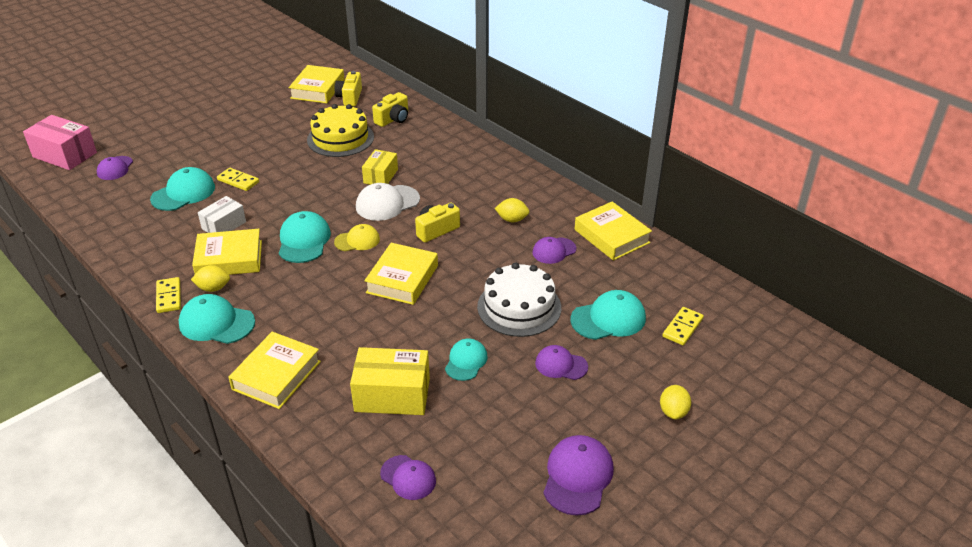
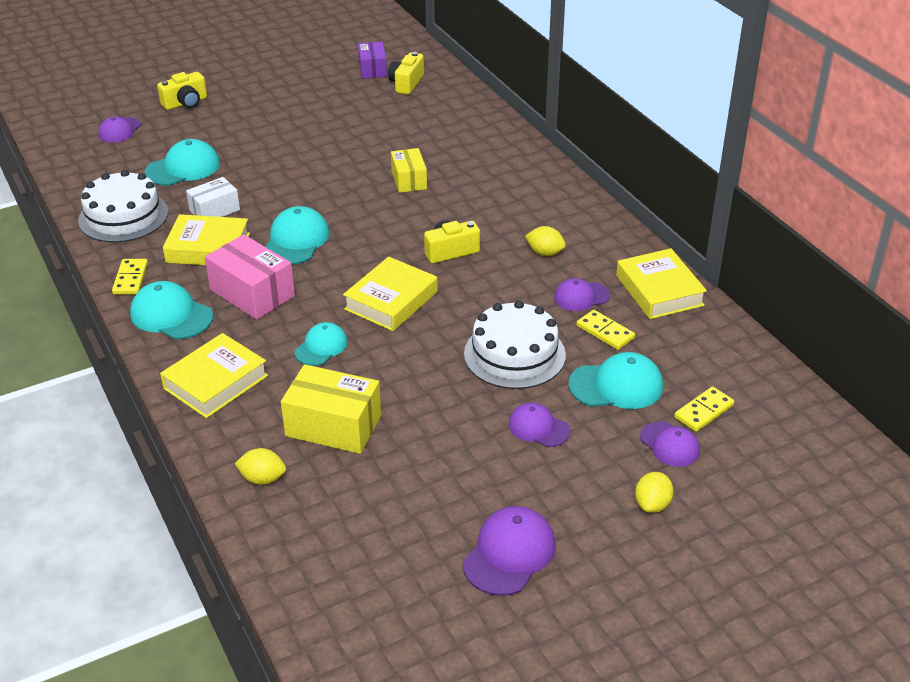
camera: 15 degrees right, 0 degrees up
pink box [23,115,97,170] -> pink box moved to [205,234,295,320]
yellow lemon [191,265,230,292] -> yellow lemon moved to [234,448,286,485]
yellow domino [217,168,259,191] -> yellow domino moved to [576,310,635,350]
yellow book [289,65,345,103] -> purple box [358,42,387,79]
yellow cake [307,104,374,157] -> none
yellow cap [334,224,380,251] -> none
white cap [356,183,420,221] -> none
yellow box [362,149,398,185] -> yellow box turned 45 degrees counterclockwise [391,148,427,193]
yellow camera [372,92,408,127] -> yellow camera moved to [157,72,207,110]
purple cap [380,455,436,500] -> purple cap moved to [640,422,700,467]
turquoise cap [445,338,488,381] -> turquoise cap moved to [295,322,348,366]
none -> white cake [78,170,168,243]

